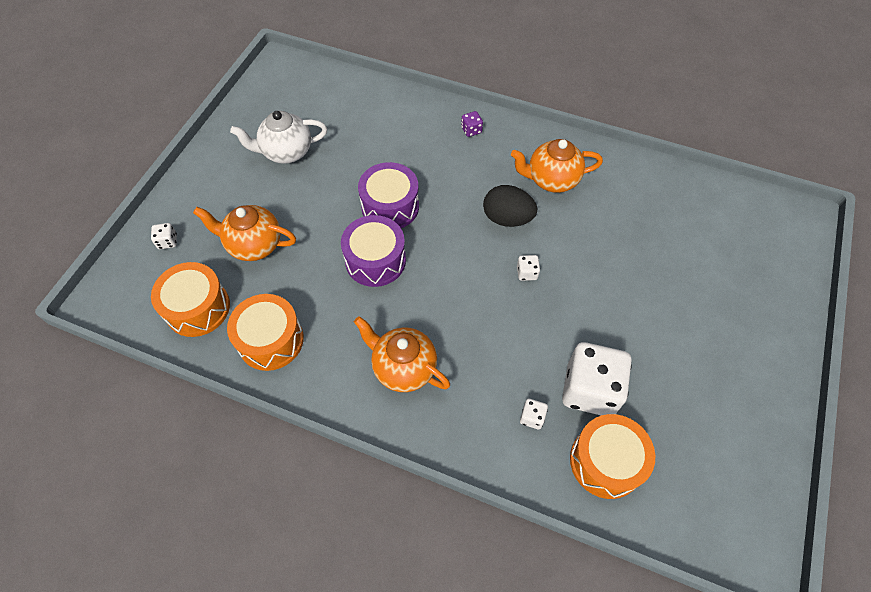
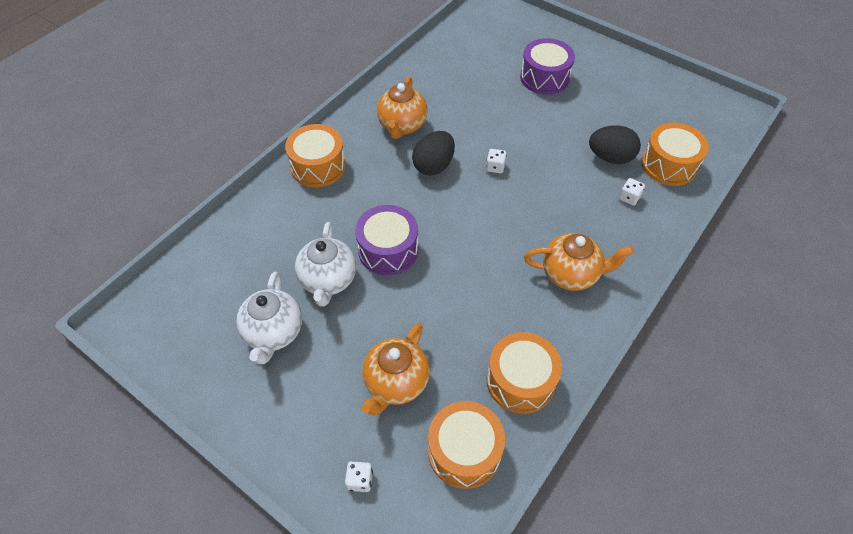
camera: 75 degrees left, 5 degrees down
purple drum [341,215,406,287] -> purple drum moved to [520,38,575,95]
orange teapot [354,316,450,392] -> orange teapot turned 135 degrees counterclockwise [524,233,634,291]
purple dice [461,111,483,137] -> orange drum [285,124,346,187]
white dice [562,342,632,415] -> black egg [589,125,641,164]
none -> white teapot [295,222,356,307]

